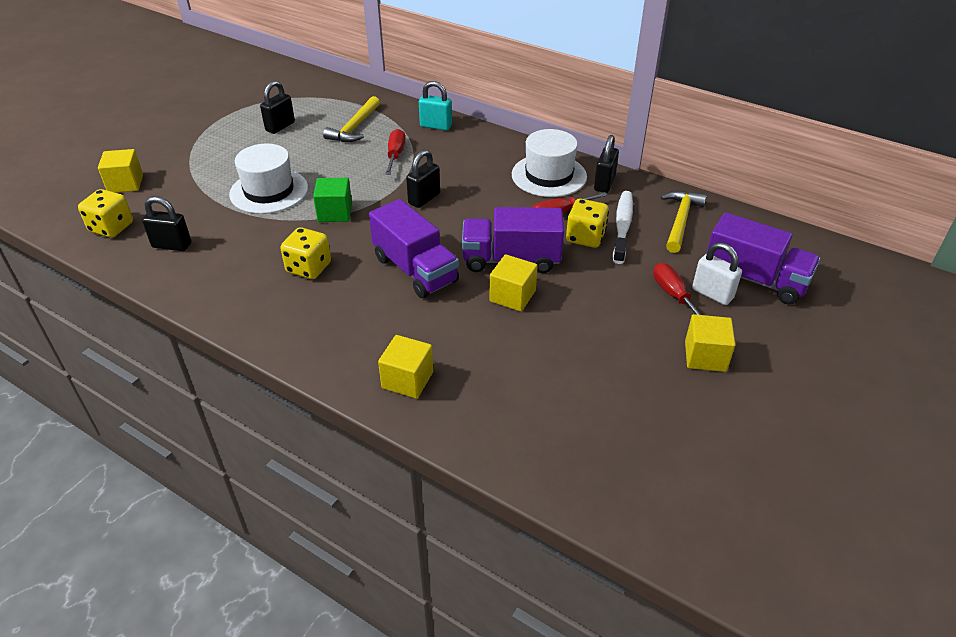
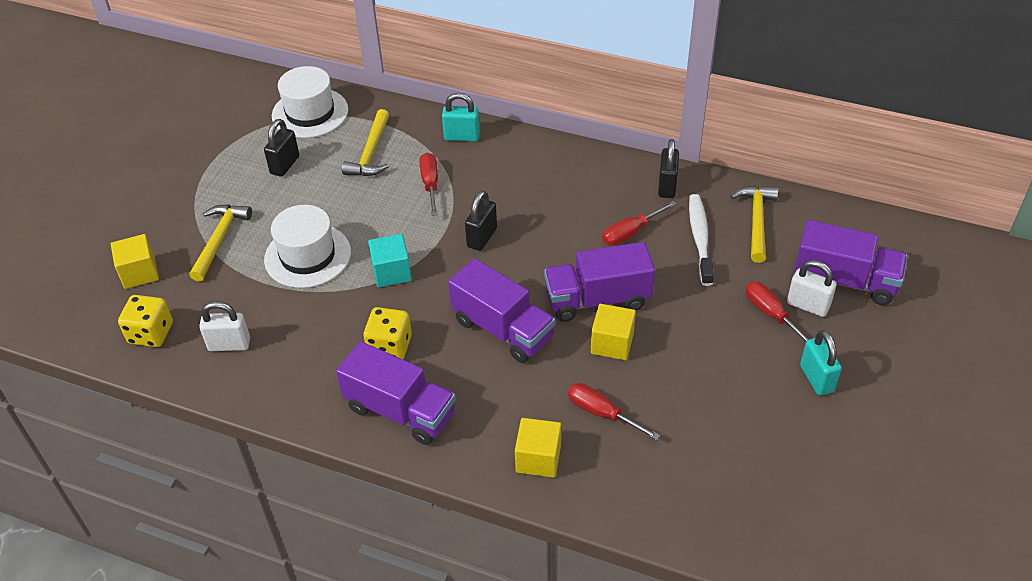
camera: 10 degrees left, 5 degrees up
black padlock [142,196,191,251] -> white padlock [199,301,250,351]
green cube [313,178,352,222] -> turquoise cube [368,234,412,287]
white hat [512,129,587,197] -> white hat moved to [272,66,348,138]
yellow dice [566,199,609,248] -> none
yellow cube [685,314,735,372] -> turquoise padlock [800,330,842,395]
none -> yellow hammer [189,204,252,282]
none -> purple truck [336,341,456,445]
none -> red screwdriver [568,383,660,440]

